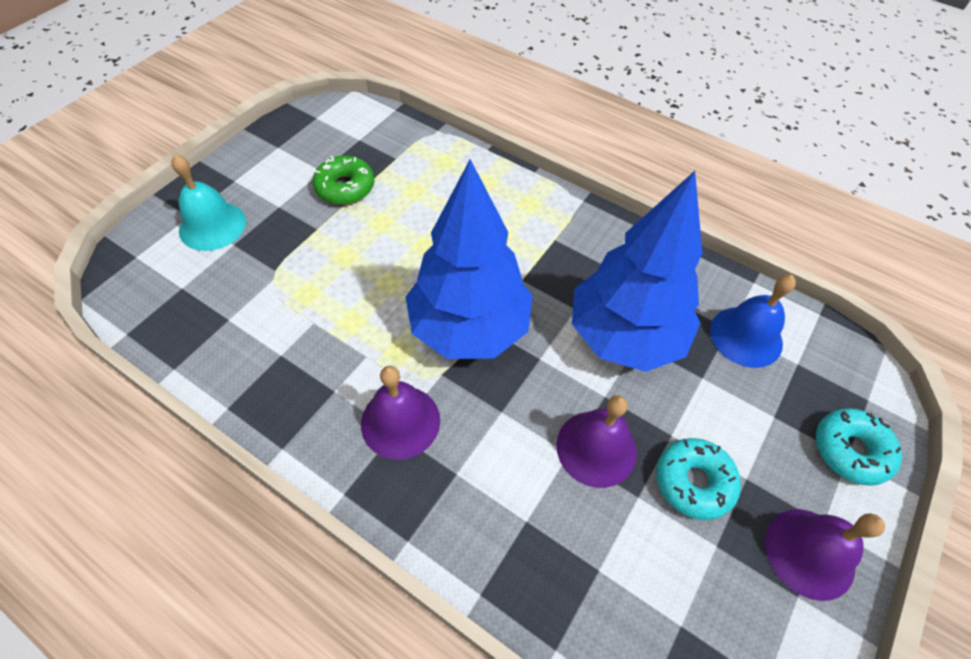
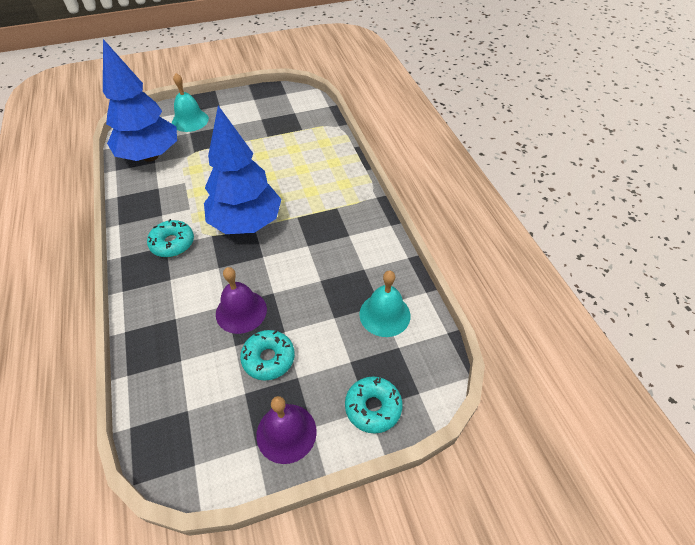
camera: 40 degrees right, 5 degrees down
green donut [312,156,374,204] -> none
purple bell [361,366,440,460] -> turquoise donut [147,219,194,257]
blue tree [572,171,702,372] -> blue tree moved to [103,39,177,162]
blue bell [710,274,796,368] -> turquoise bell [359,270,410,337]

